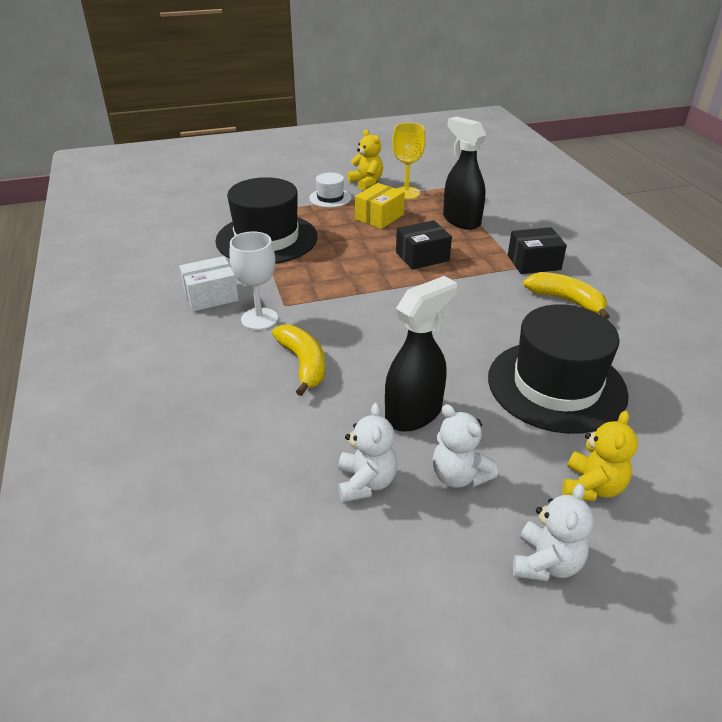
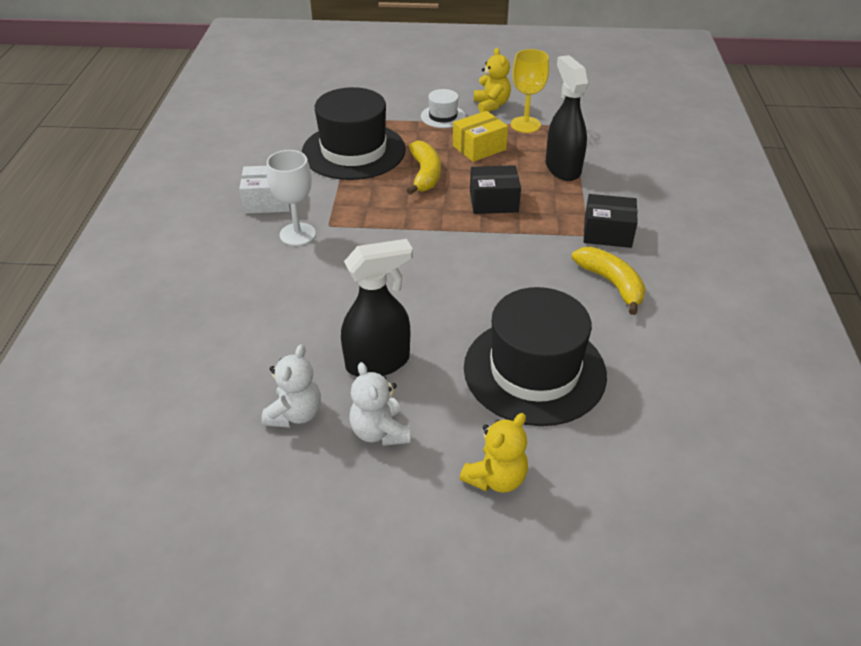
camera: 20 degrees right, 5 degrees up
yellow banana [272,325,325,396] -> yellow banana moved to [406,141,441,195]
white teddy bear [513,484,594,581] -> none

